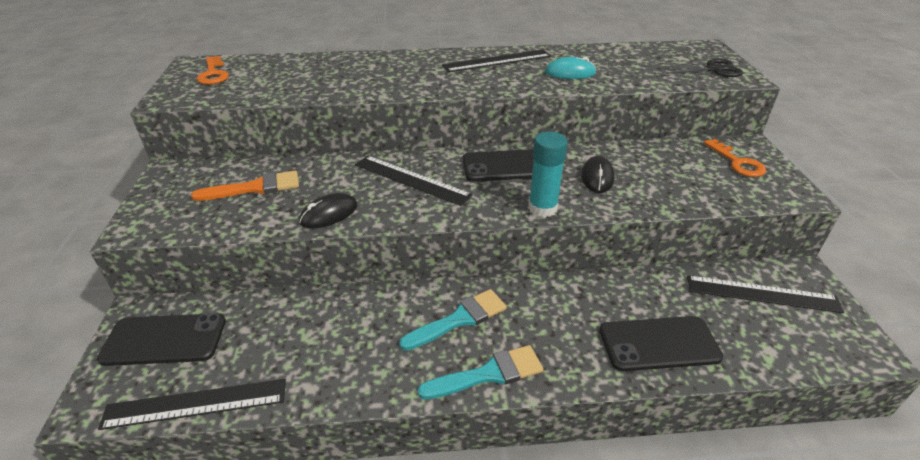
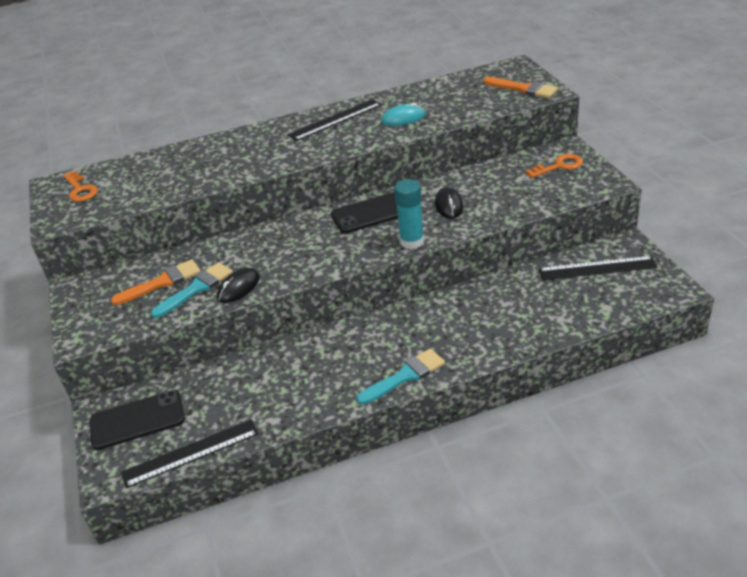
camera: 10 degrees left, 0 degrees up
black ruler [355,156,473,206] -> none
turquoise brush [399,289,507,351] -> turquoise brush moved to [151,262,233,318]
black phone [600,316,723,371] -> none
black scissors [660,59,743,77] -> orange brush [483,77,558,98]
orange key [703,139,766,177] -> orange key turned 75 degrees counterclockwise [525,154,583,178]

